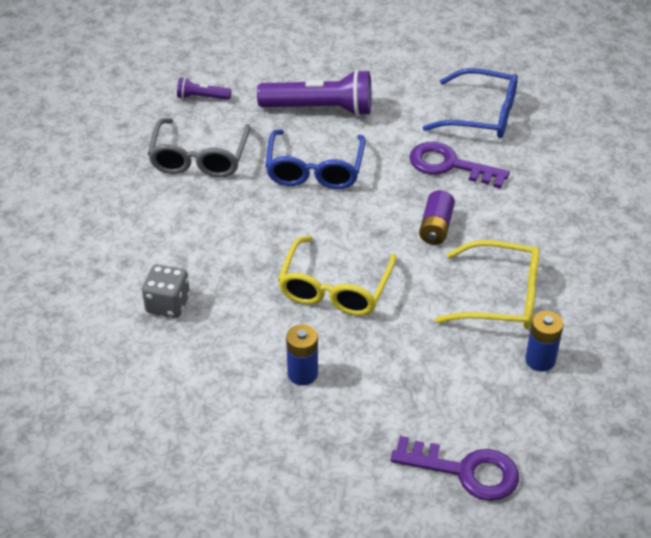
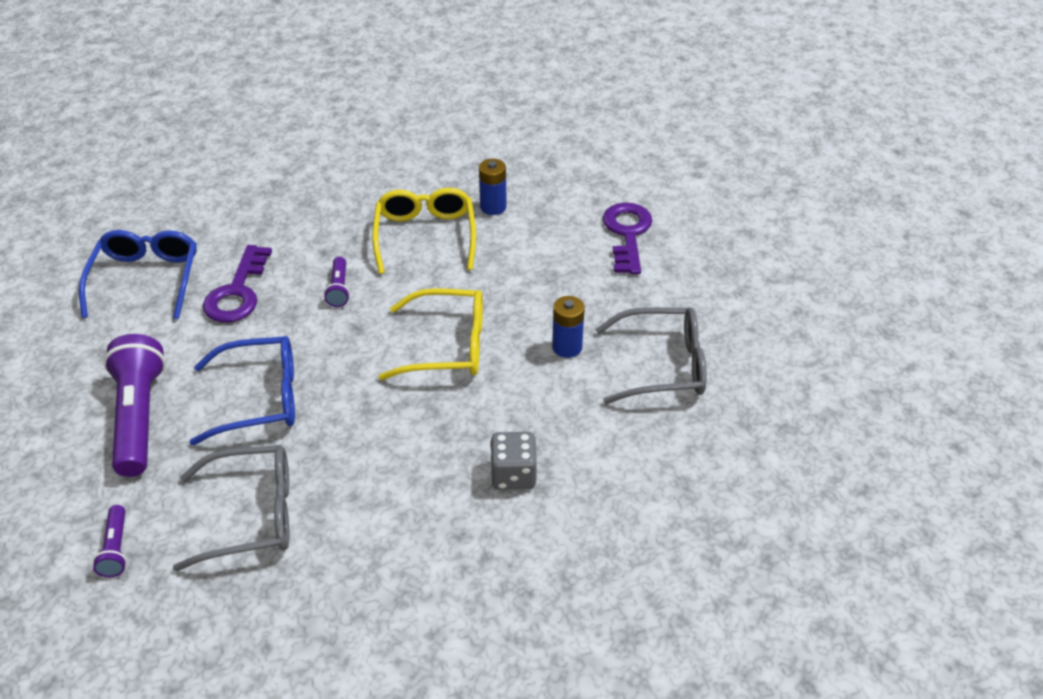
camera: 105 degrees left, 0 degrees up
purple battery [419,190,455,245] -> purple flashlight [324,257,350,307]
none -> grey glasses [595,307,707,404]

